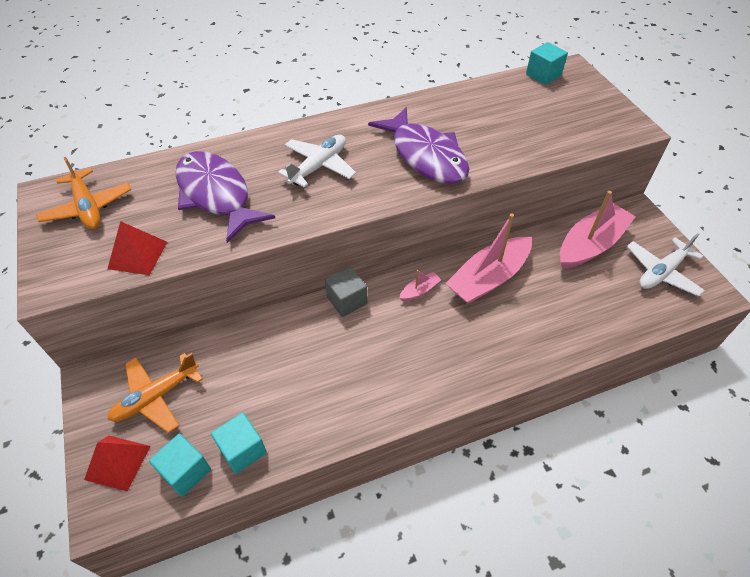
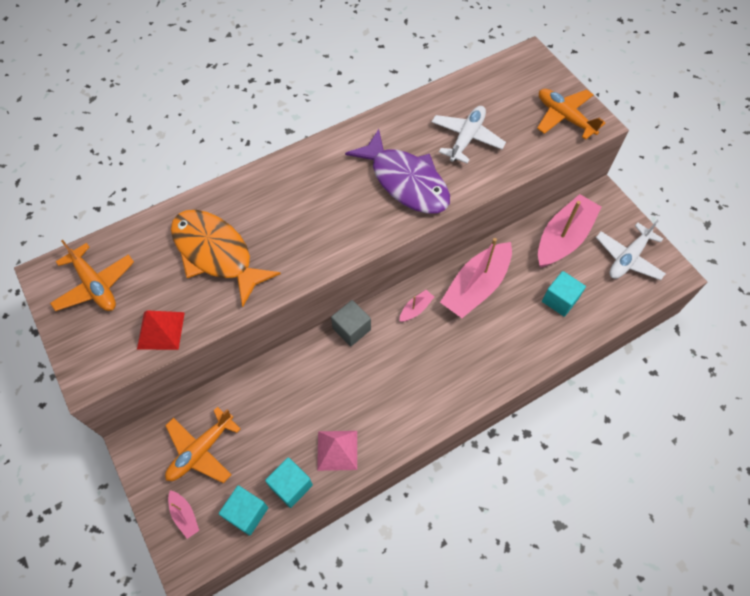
camera: 10 degrees left, 10 degrees up
red pyramid [84,436,150,492] -> pink boat [168,490,199,539]
purple fish [175,151,275,243] -> orange fish [171,210,281,307]
white plane [278,135,356,188] -> white plane moved to [432,106,506,164]
turquoise cube [526,42,568,85] -> turquoise cube moved to [542,271,586,317]
none -> pink pyramid [317,431,357,471]
none -> orange plane [537,89,605,140]

